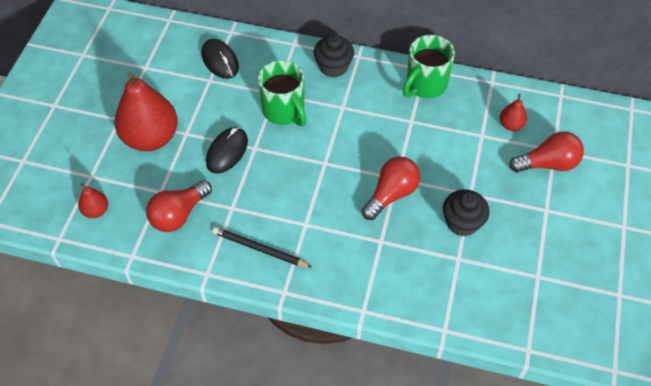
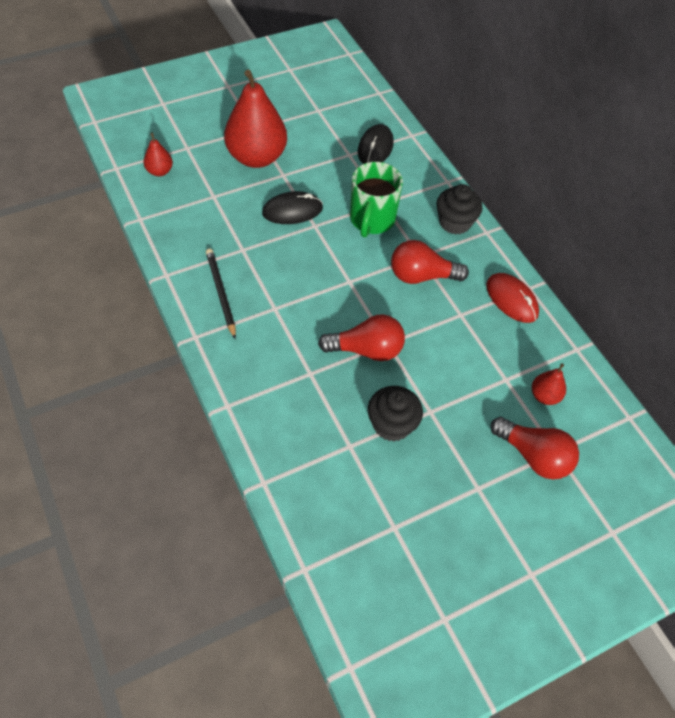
camera: 45 degrees right, 0 degrees up
red light bulb [146,180,212,232] -> red light bulb moved to [391,240,469,284]
green mug [403,35,455,98] -> red mouse [486,273,539,323]

